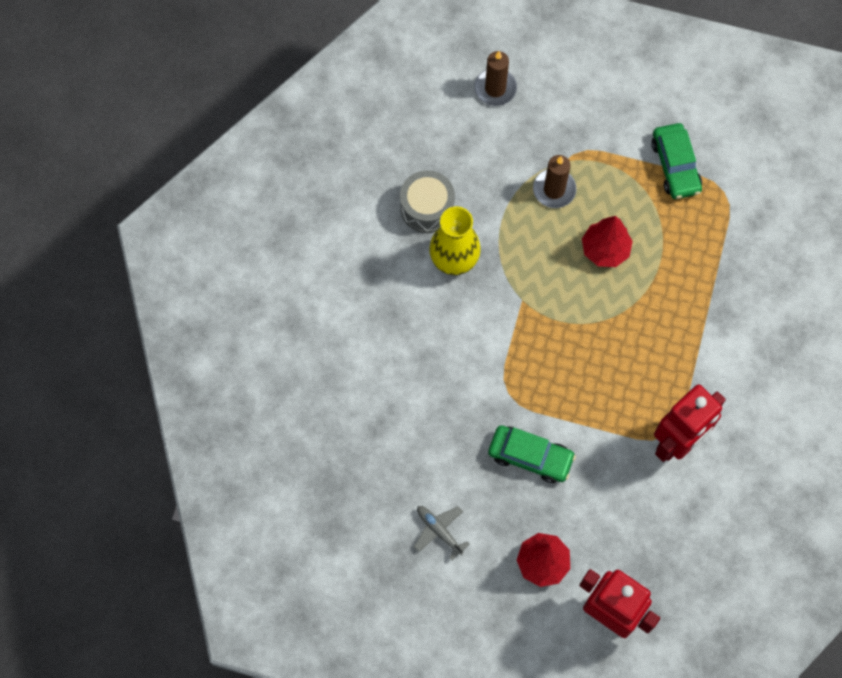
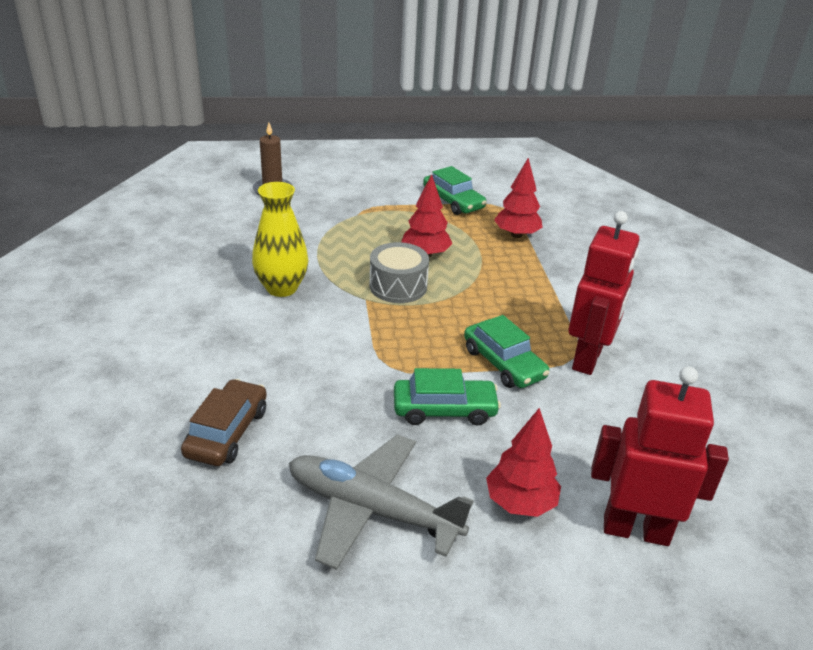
camera: 25 degrees left, 35 degrees down
grey drum [400,170,455,233] -> grey drum moved to [369,242,429,303]
grey plane [414,506,470,560] -> grey plane [289,434,474,570], size x2.10
brown candle [533,155,577,208] -> none
none -> brown car [181,379,267,466]
none -> green car [464,315,550,388]
none -> red tree [494,158,543,238]

